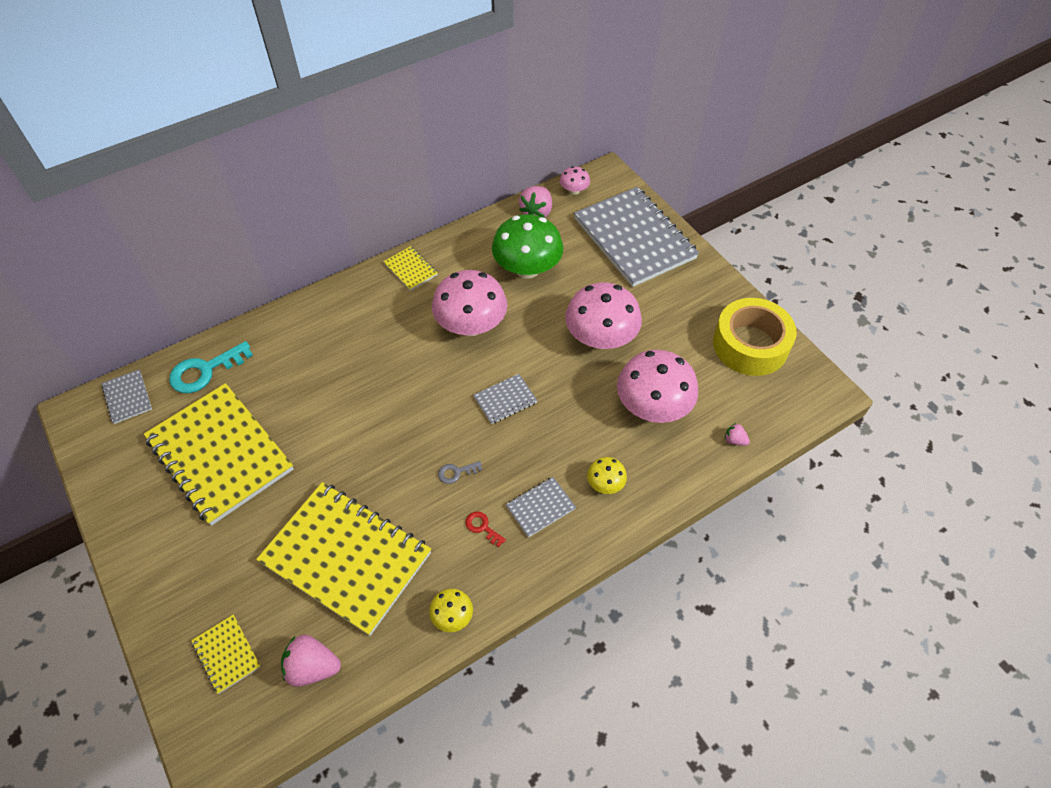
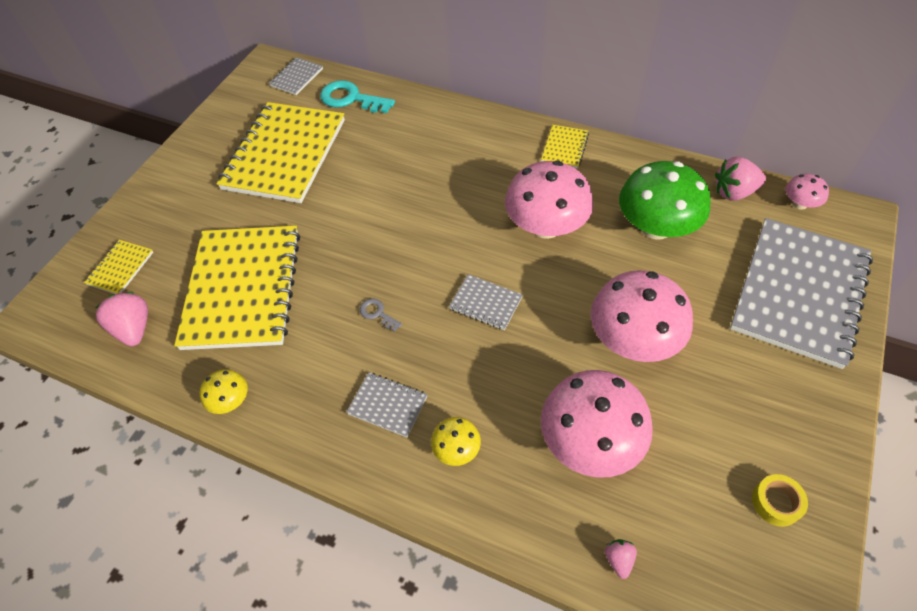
camera: 60 degrees right, 0 degrees up
red key [465,512,506,547] -> none
yellow tape [713,298,797,376] -> yellow tape [752,474,808,527], size x0.42

